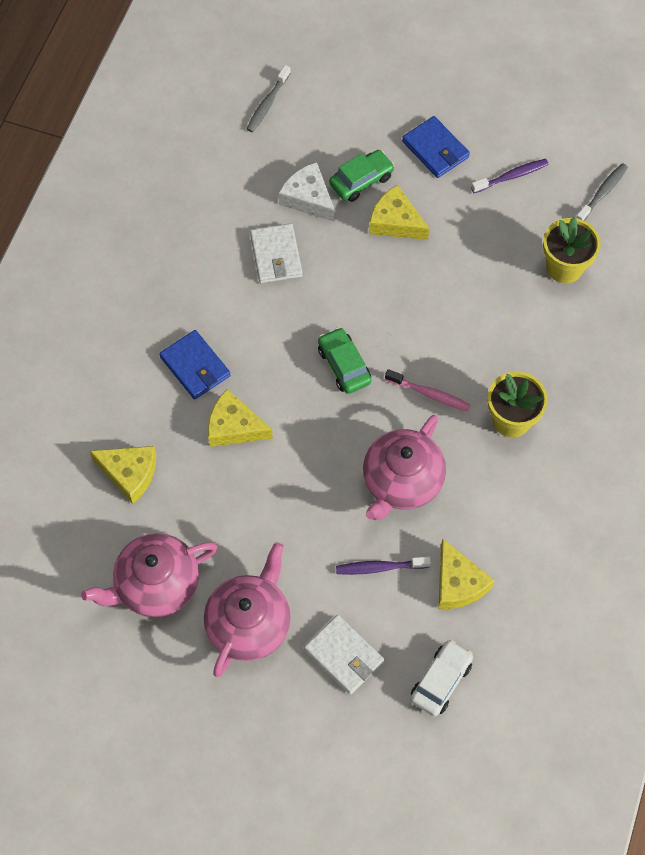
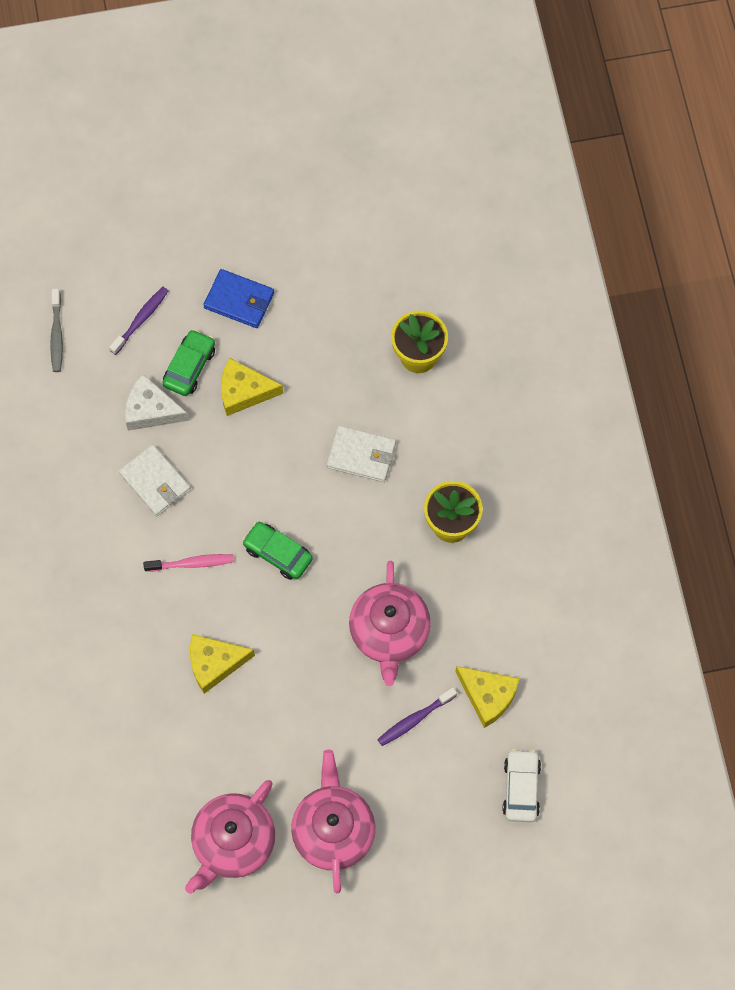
camera: 30 degrees left, 5 degrees up
yellow cheese [89,446,156,504] -> none
blue wallet [159,330,230,400] -> none
white wallet [304,615,384,695] -> white wallet moved to [327,426,396,482]
pink toothbrush [385,369,470,411] -> pink toothbrush moved to [143,554,234,572]
purple toothbrush [471,159,549,193] -> purple toothbrush moved to [109,287,168,355]
grey toothbrush [576,163,628,221] -> none

